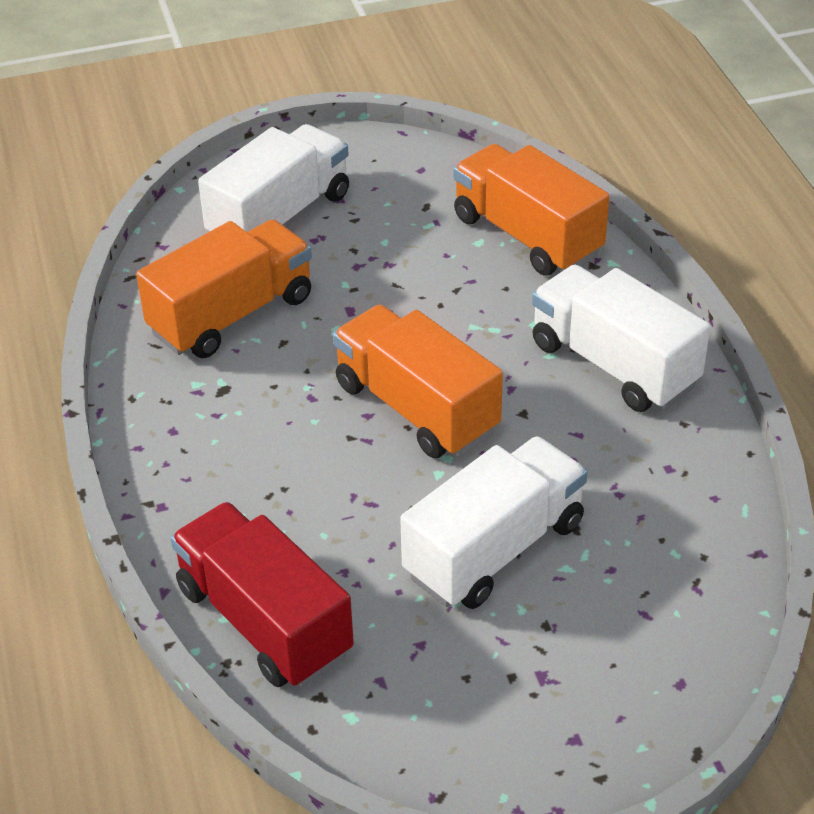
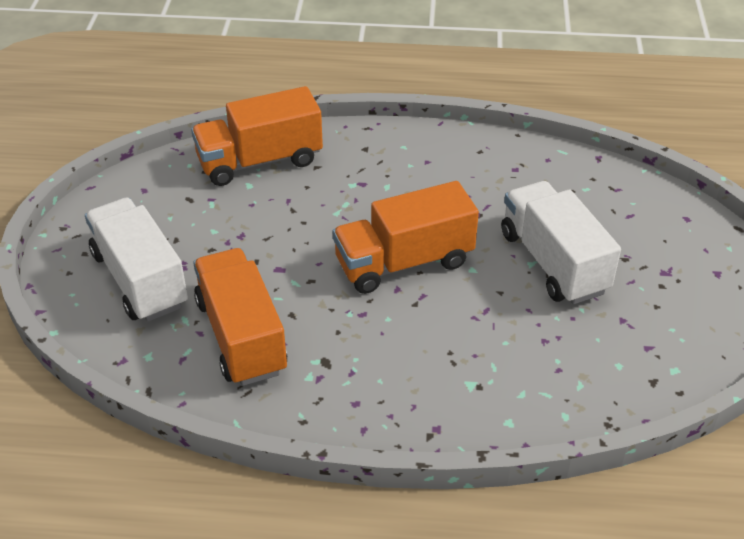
camera: 70 degrees left, 0 degrees up
red truck [170,502,354,687] -> none
white truck [532,265,710,412] -> none

